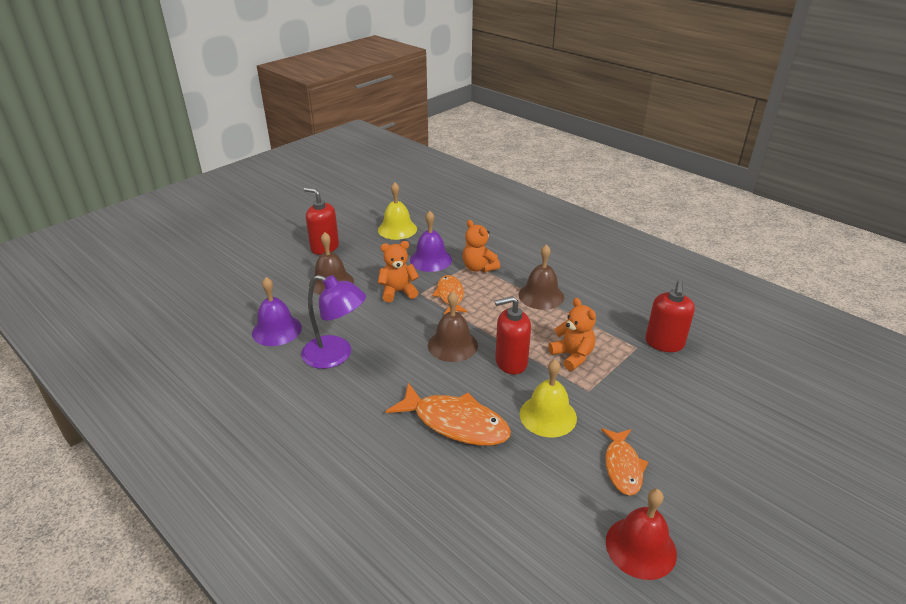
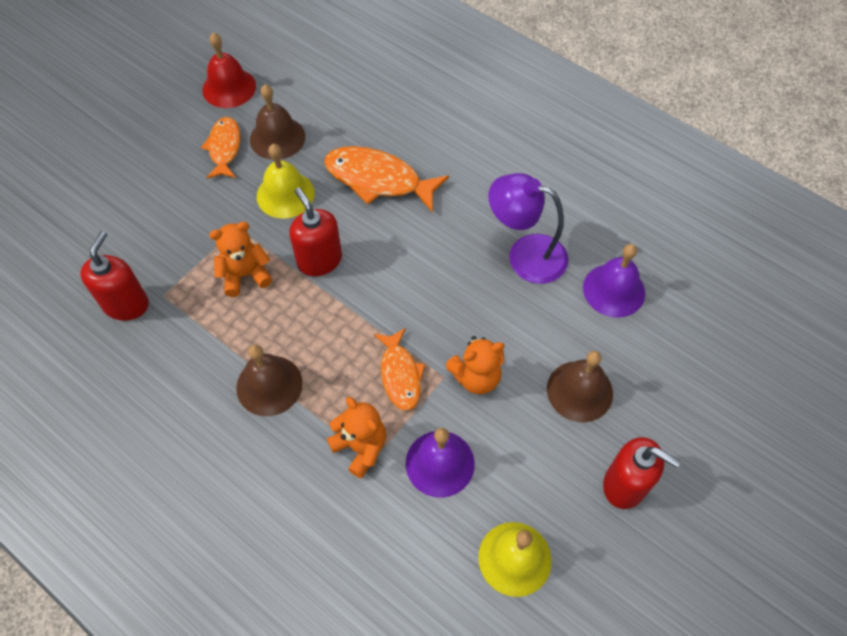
camera: 175 degrees right, 25 degrees up
brown bell [428,291,478,362] -> brown bell moved to [250,85,305,160]
red soap dispenser [495,296,531,374] -> red soap dispenser turned 105 degrees counterclockwise [289,187,342,276]
orange teddy bear [549,298,596,371] -> orange teddy bear turned 105 degrees clockwise [209,222,273,297]

